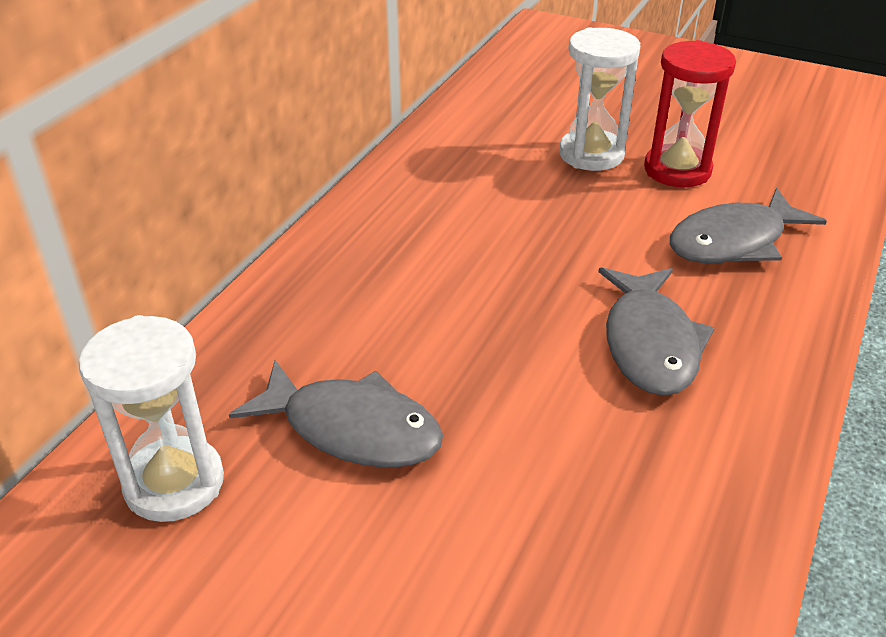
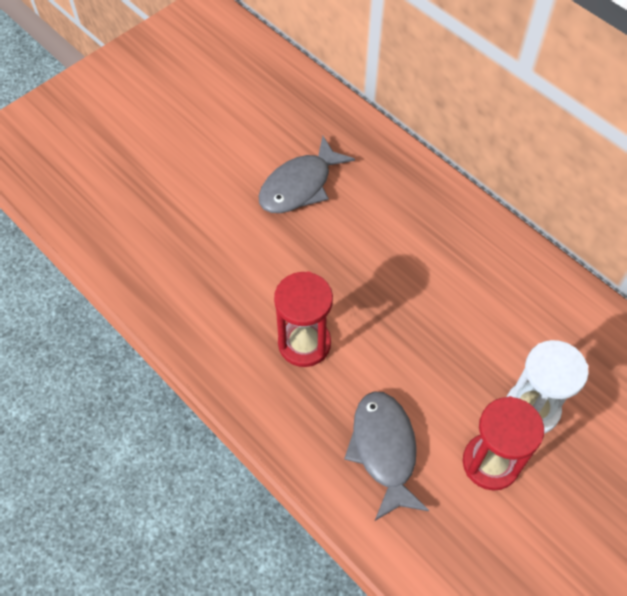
camera: 110 degrees right, 20 degrees up
white hourglass [79,315,224,522] -> none
grey fish [598,268,714,396] -> red hourglass [274,271,333,367]

